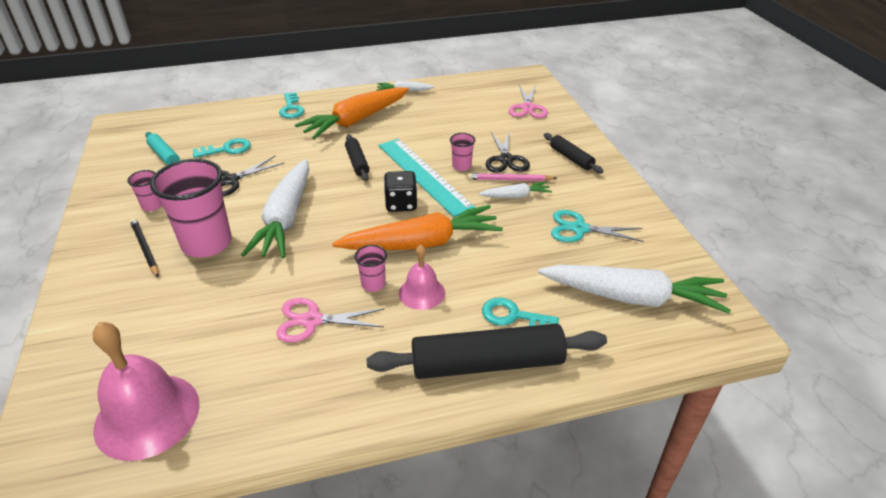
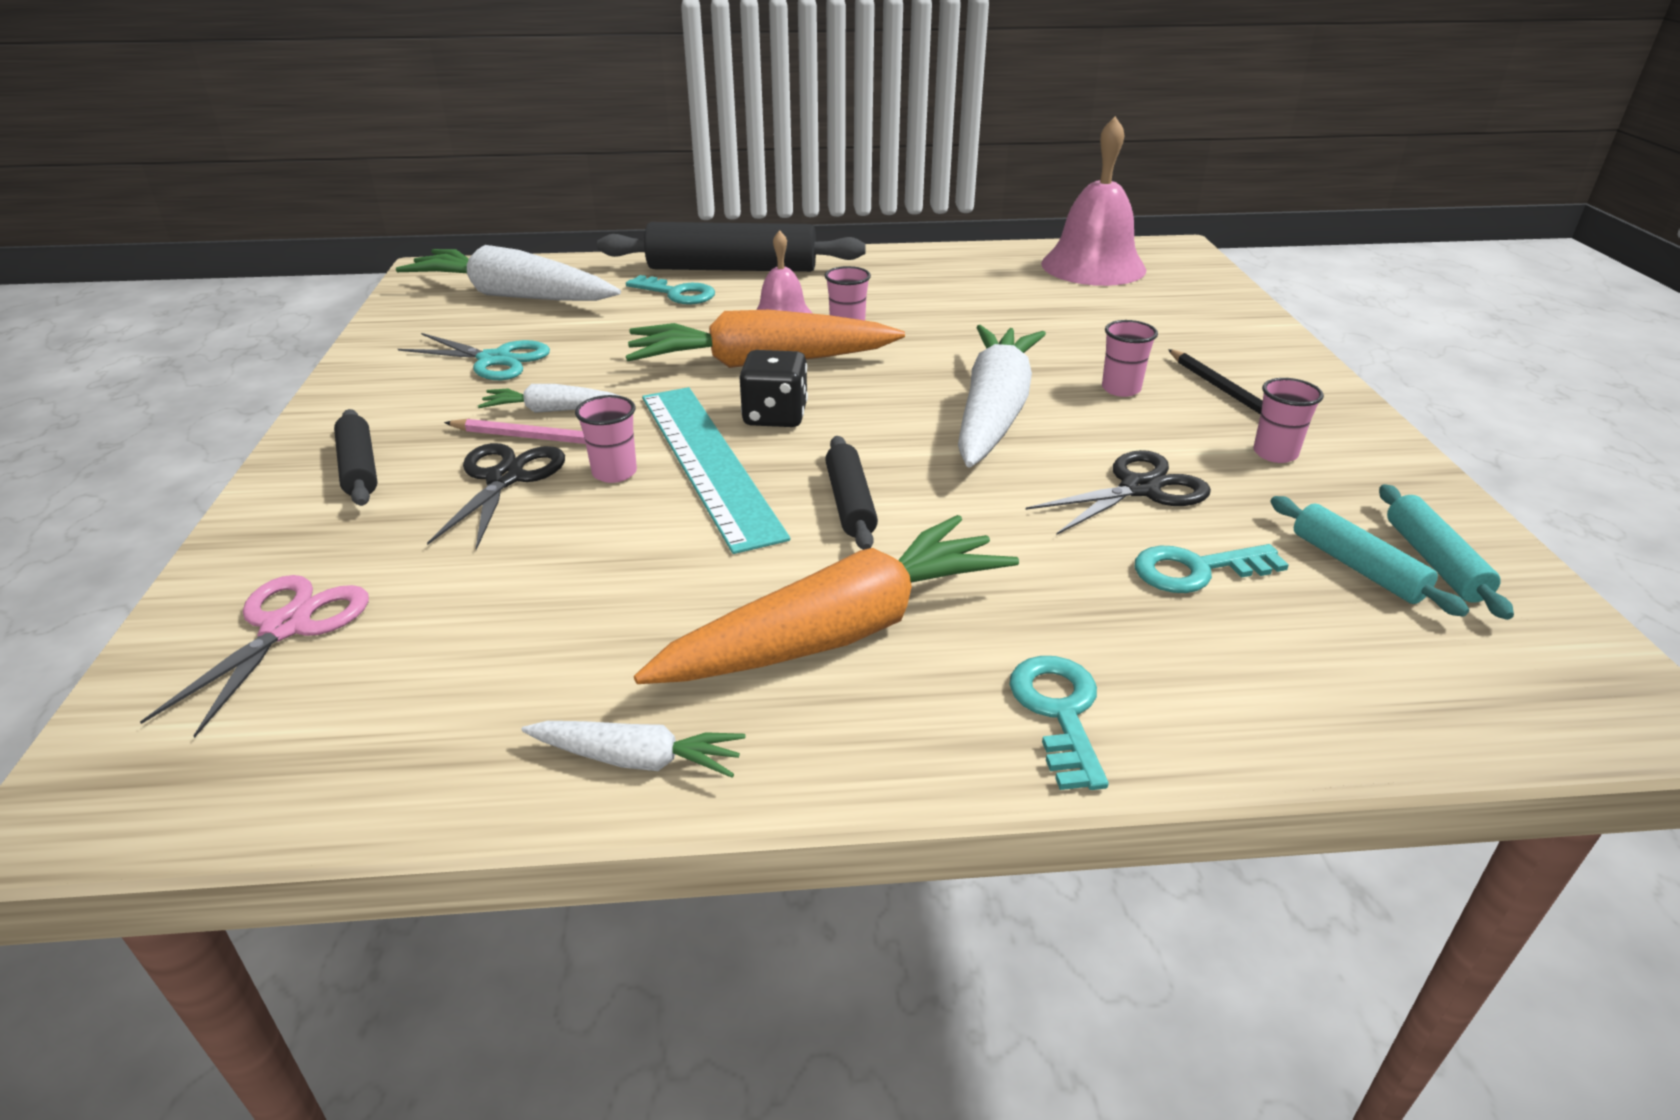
camera: 170 degrees left, 5 degrees down
pink cup [150,159,232,257] -> pink cup [1102,320,1158,397], size x0.46
pink scissors [276,298,385,343] -> none
none -> turquoise rolling pin [1379,484,1514,620]

